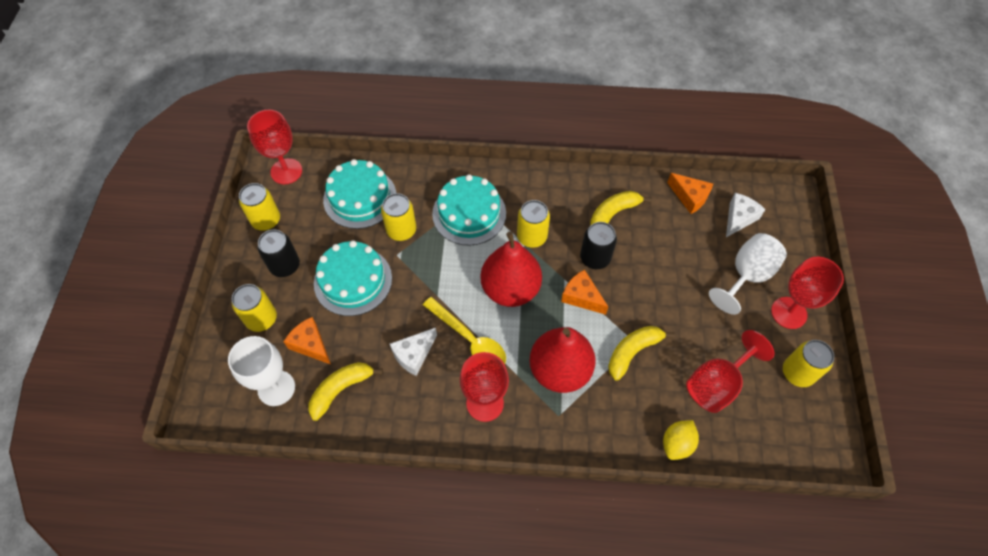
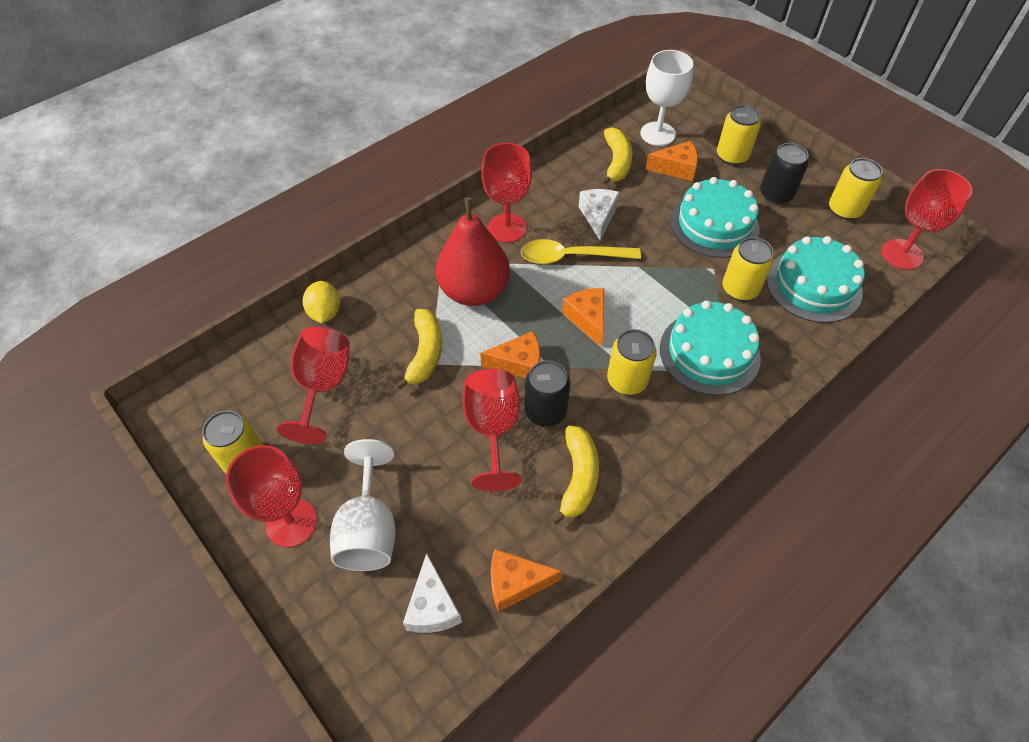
camera: 135 degrees right, 5 degrees down
red pear [481,231,542,307] -> orange cheese [562,288,604,347]
none -> red goblet [462,369,522,492]

